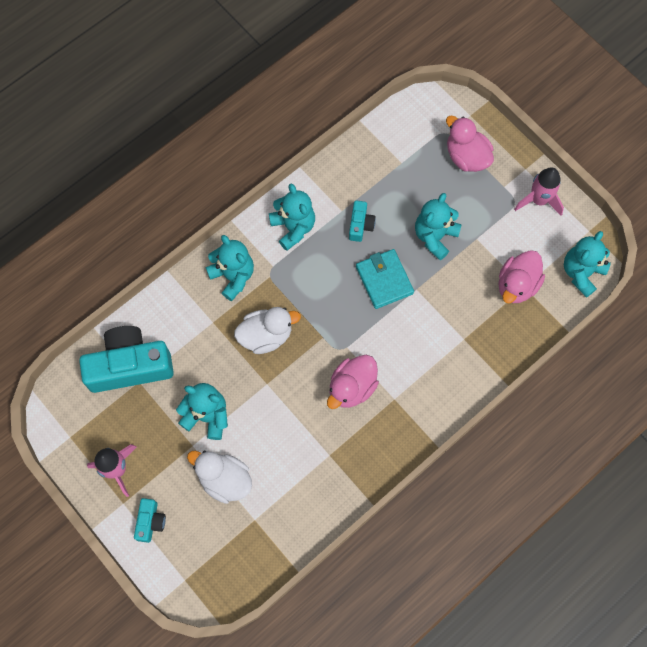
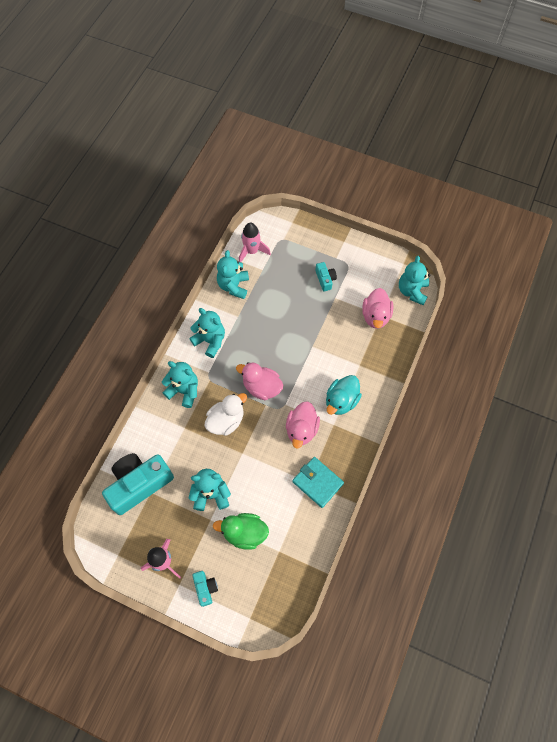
camera: 25 degrees left, 5 degrees down
white duck [187,451,252,504] -> green duck [213,513,269,550]
turquoise camera [349,200,376,242] -> turquoise camera moved to [315,262,337,291]
turquoise wallet [356,249,414,309] -> turquoise wallet moved to [292,457,344,508]
turquoise teddy bear [415,193,462,260] -> turquoise teddy bear moved to [217,250,249,299]
pink duck [446,116,494,172] -> pink duck moved to [236,362,283,400]
pink rocket [514,168,564,216] -> pink rocket moved to [239,223,271,262]
none -> turquoise duck [326,375,362,415]

